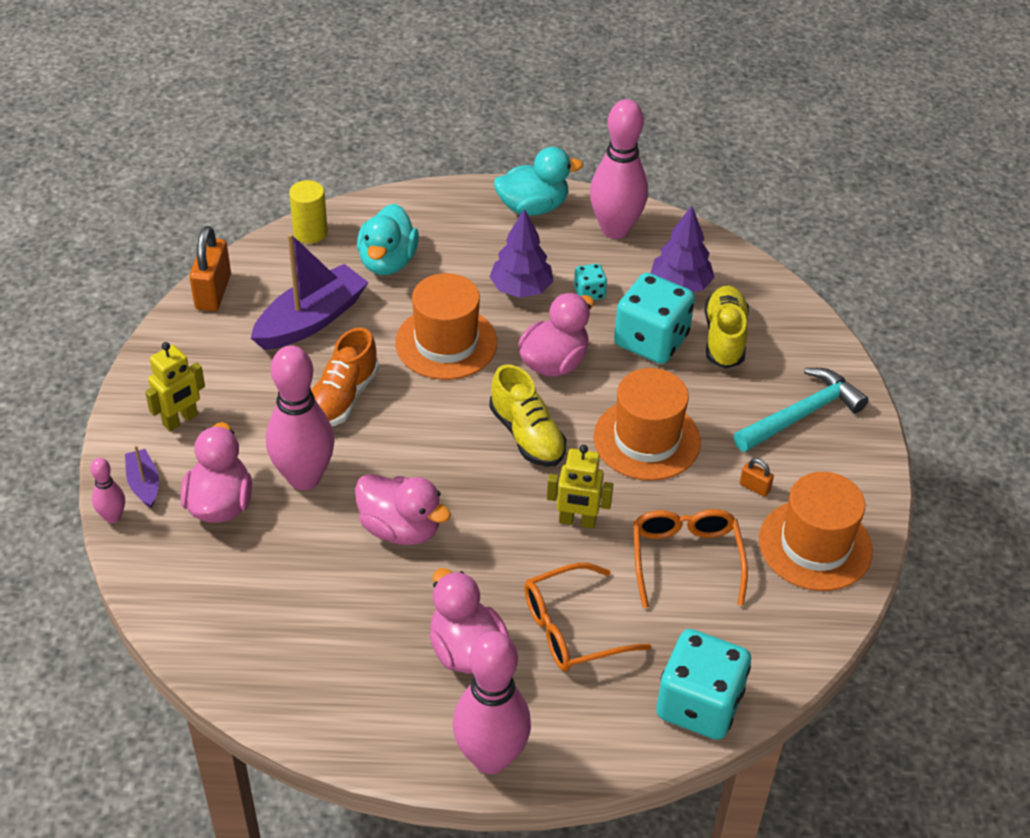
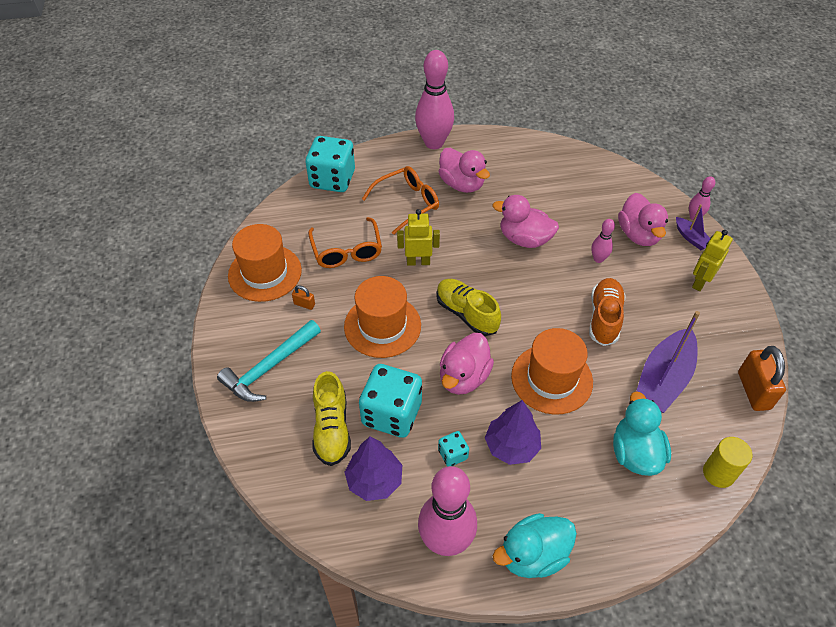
camera: 170 degrees right, 5 degrees up
pink bowling pin [266,345,335,490] -> pink bowling pin [591,219,615,263], size x0.47

